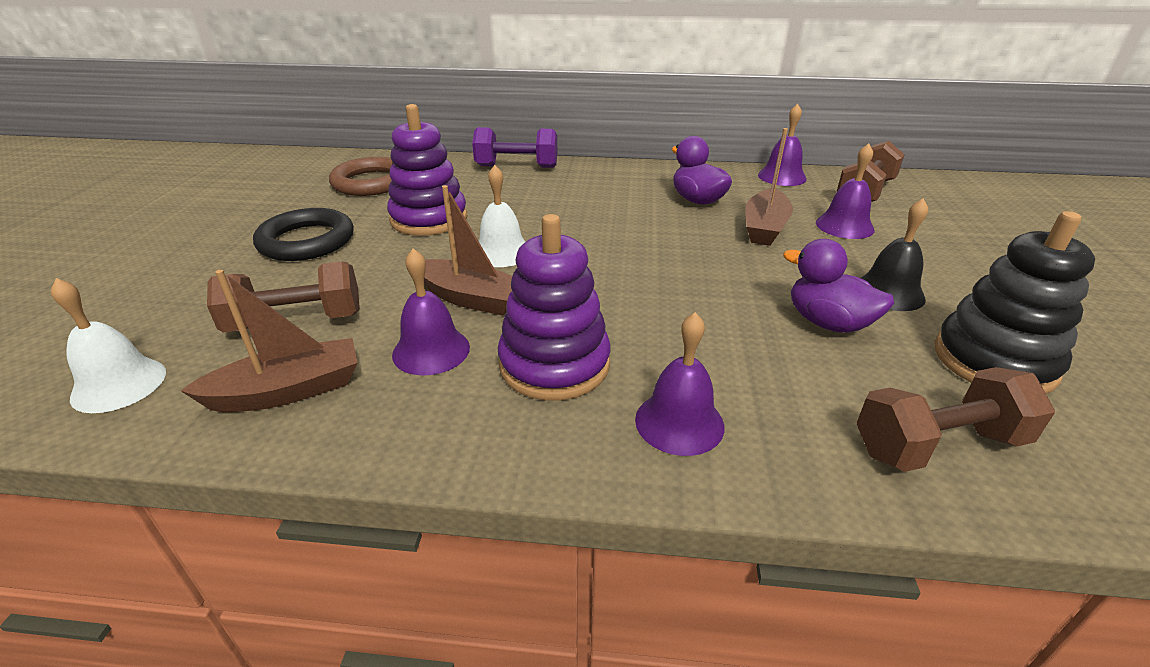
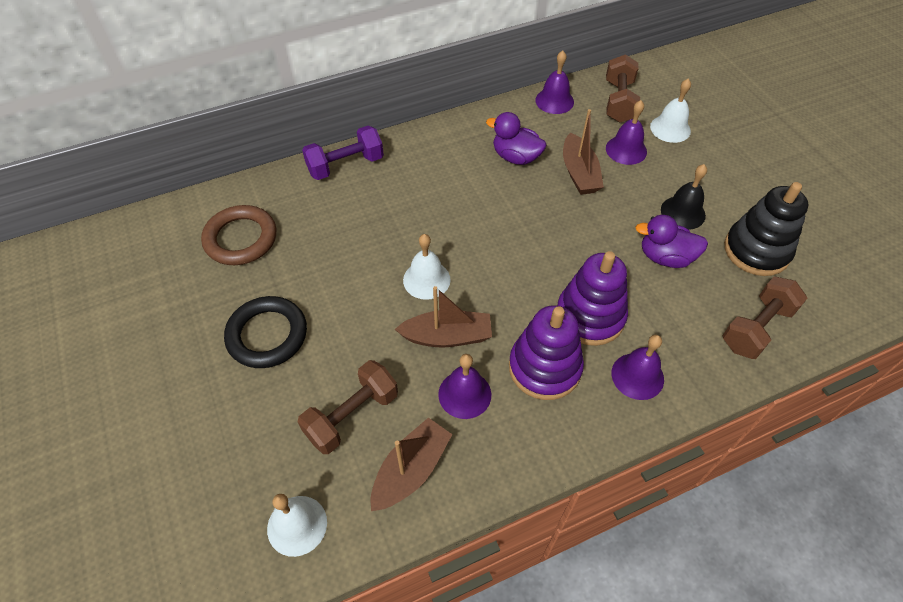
camera: 30 degrees left, 20 degrees up
purple stacking toy [387,104,467,236] -> purple stacking toy moved to [557,251,628,346]
none -> white bell [650,78,691,143]

